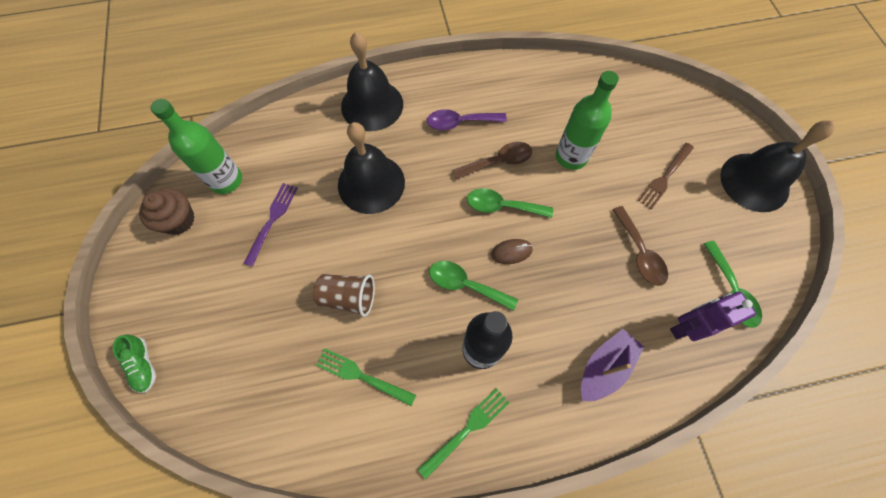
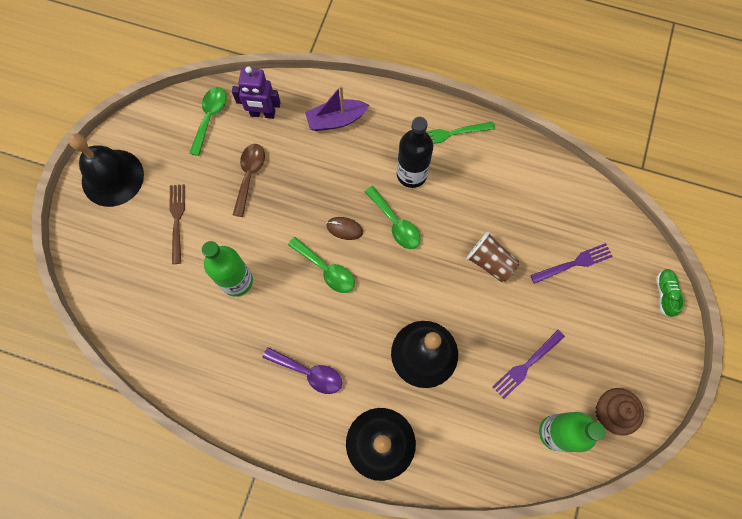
camera: 150 degrees left, 5 degrees up
green fork [316,348,416,406] -> none
brown spoon [452,142,532,180] -> none
brown fork [638,143,694,210] -> brown fork turned 75 degrees counterclockwise [169,184,185,264]
none -> purple fork [530,243,613,284]

